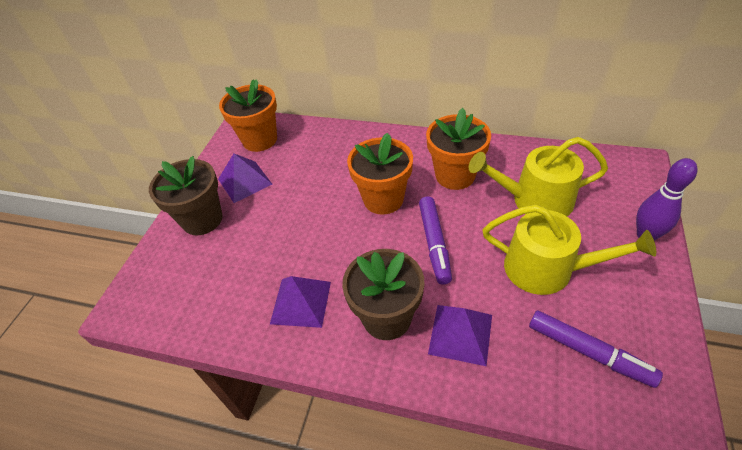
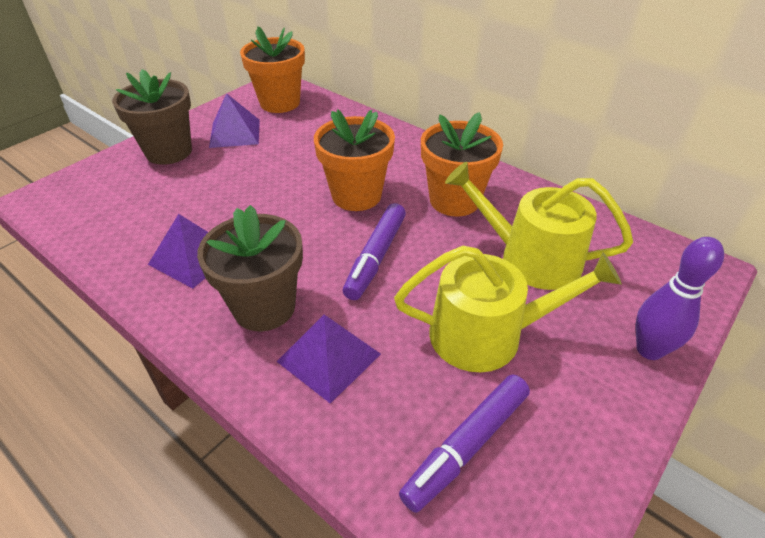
camera: 20 degrees right, 5 degrees down
yellow watering can [483,205,656,295] -> yellow watering can turned 45 degrees counterclockwise [394,246,622,372]
purple marker [529,311,663,388] -> purple marker turned 75 degrees clockwise [399,375,530,513]

